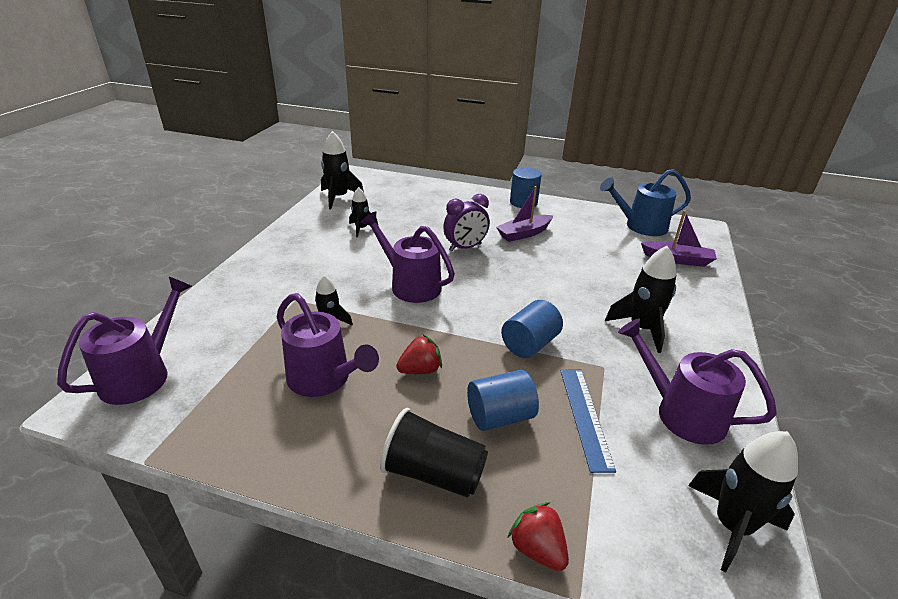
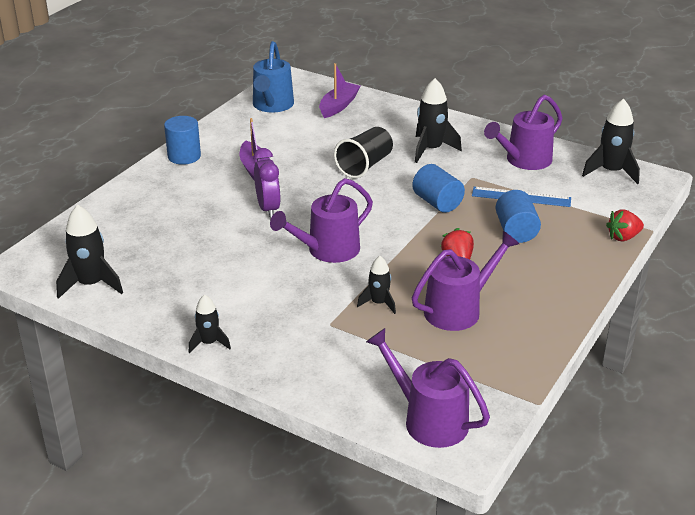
camera: 75 degrees left, 0 degrees up
black rocket [349,187,378,237] -> black rocket moved to [189,294,231,353]
black cup [380,408,488,498] -> black cup moved to [334,127,393,179]

